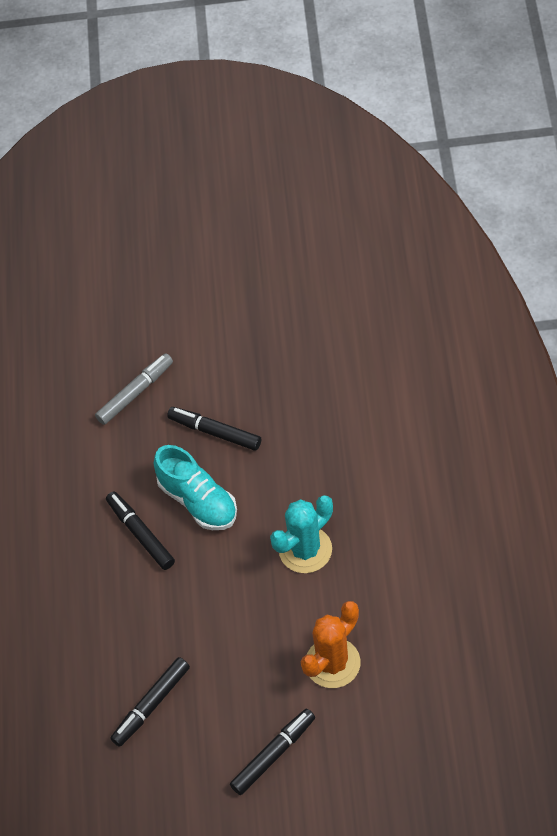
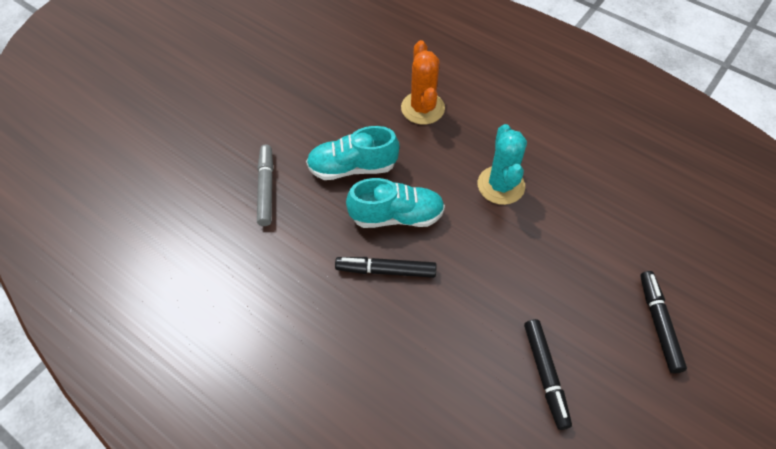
camera: 55 degrees left, 0 degrees up
black marker [167,407,261,451] -> turquoise shoe [306,126,400,180]
orange cactus [301,601,361,688] -> orange cactus moved to [401,40,445,125]

